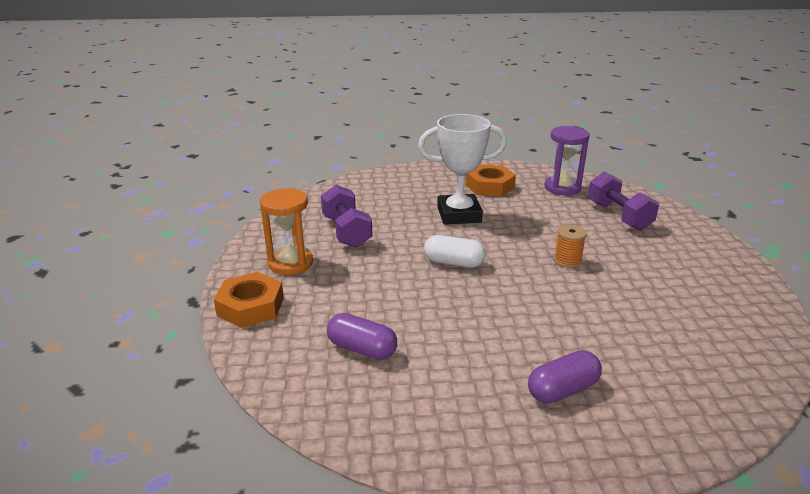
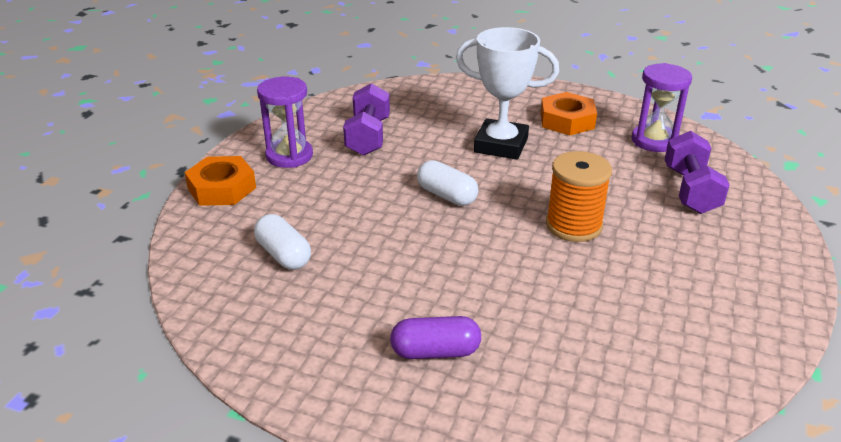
camera: 25 degrees right, 5 degrees up
orange hourglass [260,188,313,275] -> purple hourglass [257,77,313,168]
purple capsule [327,313,397,360] -> white capsule [254,214,311,270]
orange spool [554,225,587,268] -> orange spool [546,151,612,242], size x1.72

